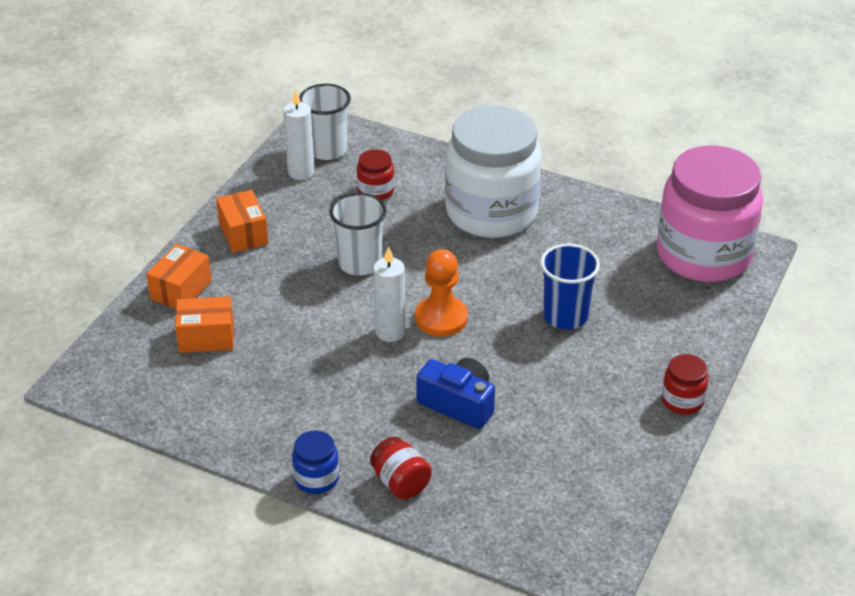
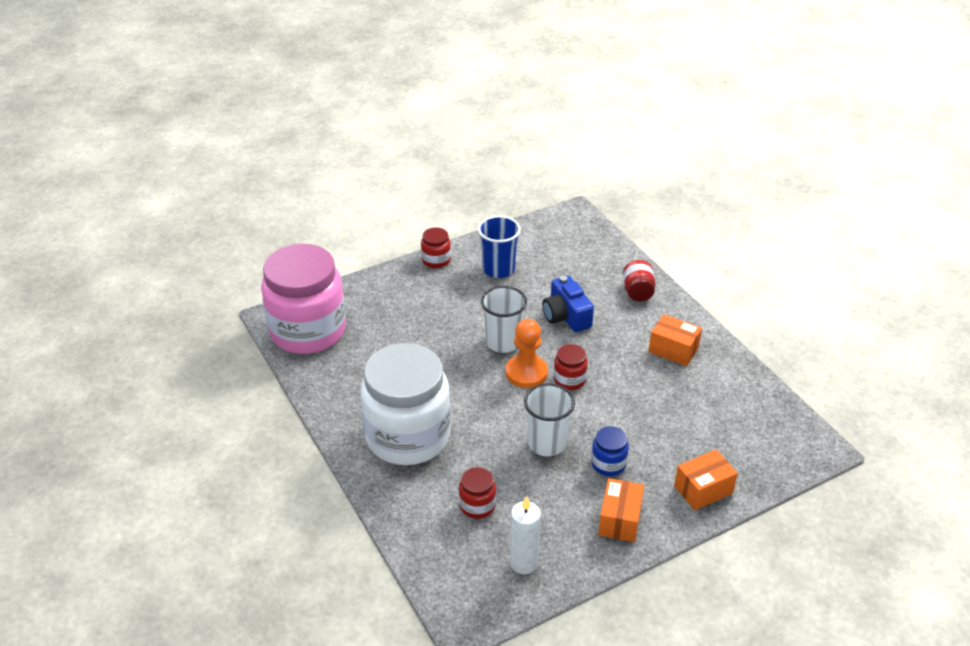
camera: 145 degrees left, 0 degrees up
orange box [175,296,234,353] -> orange box moved to [648,314,702,366]
blue jar [292,430,339,494] -> blue jar moved to [591,427,629,476]
white cup [299,84,351,160] -> white cup moved to [481,286,527,353]
white candle [373,246,406,342] -> red jar [554,344,588,390]
blue cup [540,244,600,330] -> blue cup moved to [478,216,521,278]

